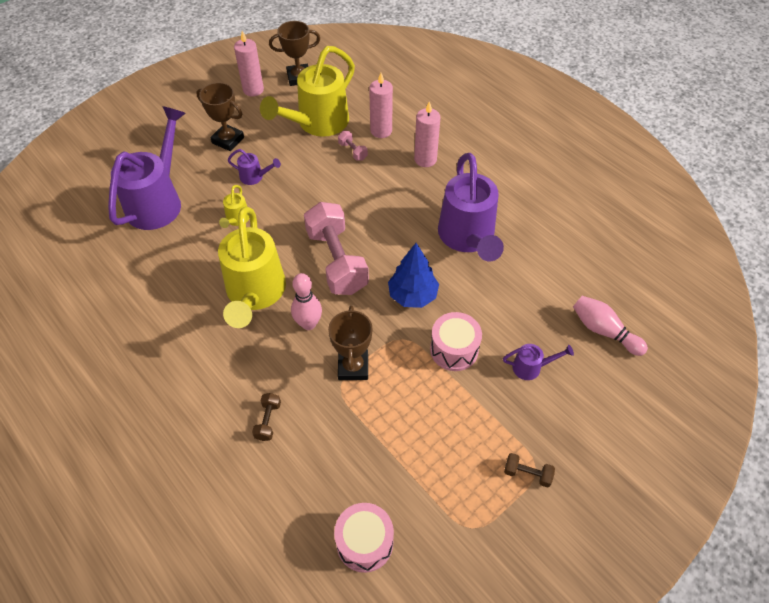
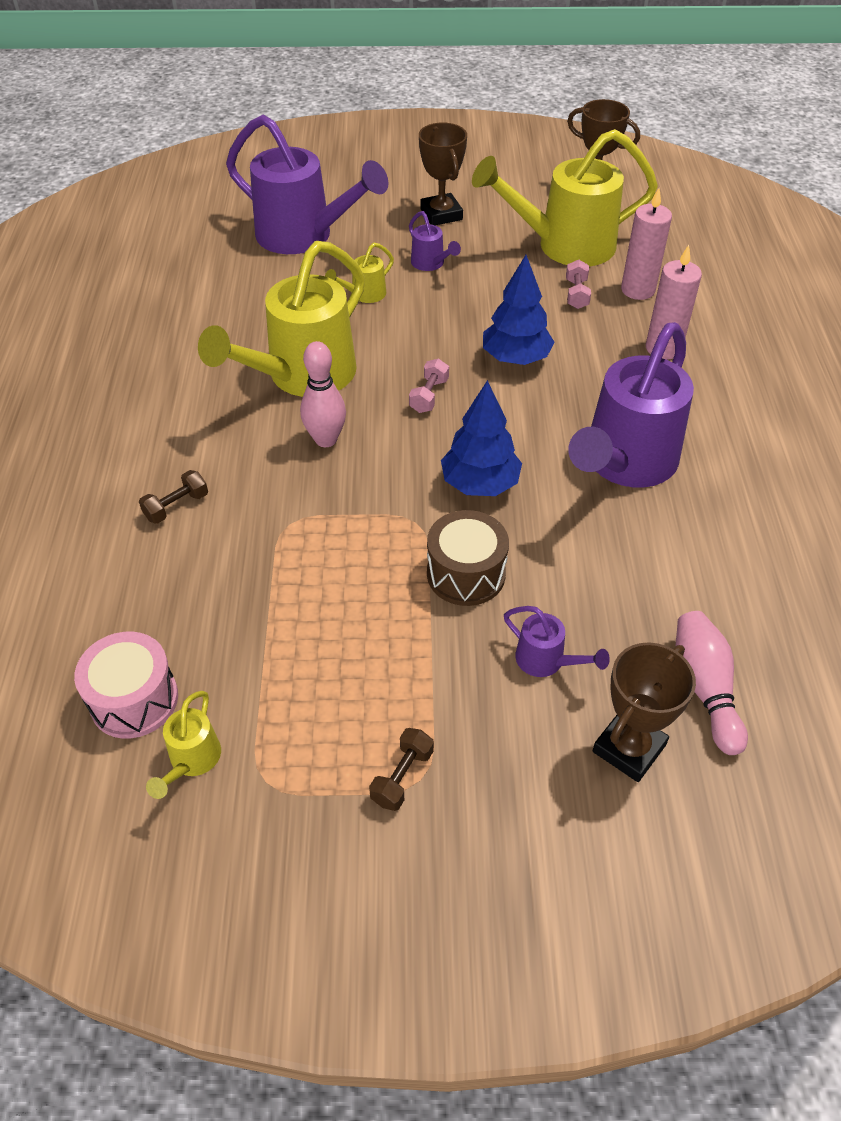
camera: 40 degrees right, 5 degrees down
purple watering can [108,106,186,230] -> purple watering can turned 60 degrees clockwise [226,115,389,254]
pink candle [234,31,264,96] -> none
pink dumbbell [304,202,369,295] -> pink dumbbell [409,359,449,413], size x0.41
brown trophy [328,306,373,380] -> brown trophy moved to [593,642,696,782]
pink drum [430,312,482,371] -> brown drum [427,510,509,606]
brown dumbbell [504,453,555,488] -> brown dumbbell turned 60 degrees clockwise [369,728,434,811]
none -> yellow watering can [146,691,221,799]
none -> blue tree [483,255,555,365]

